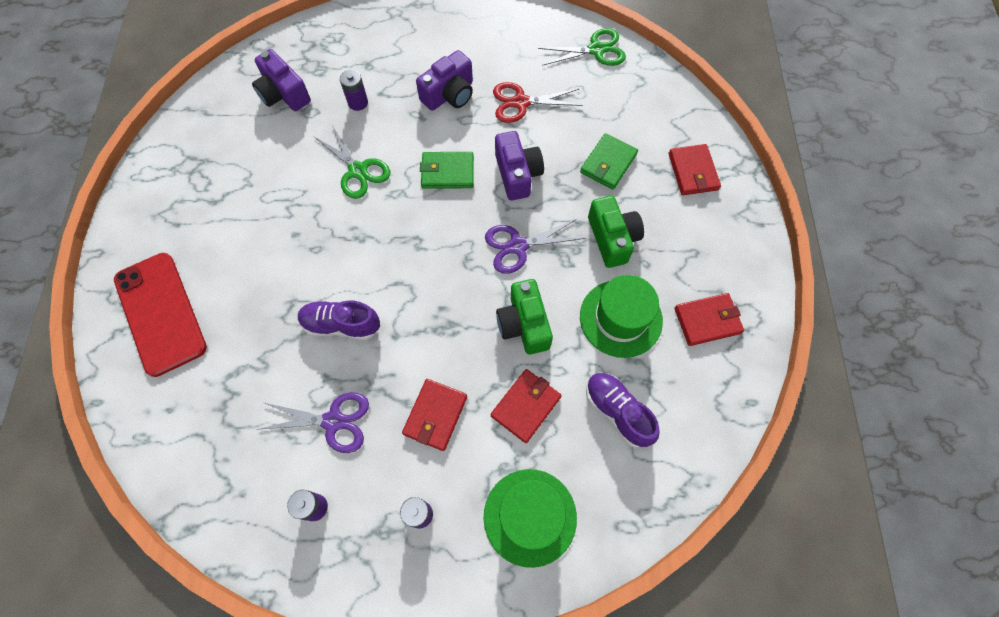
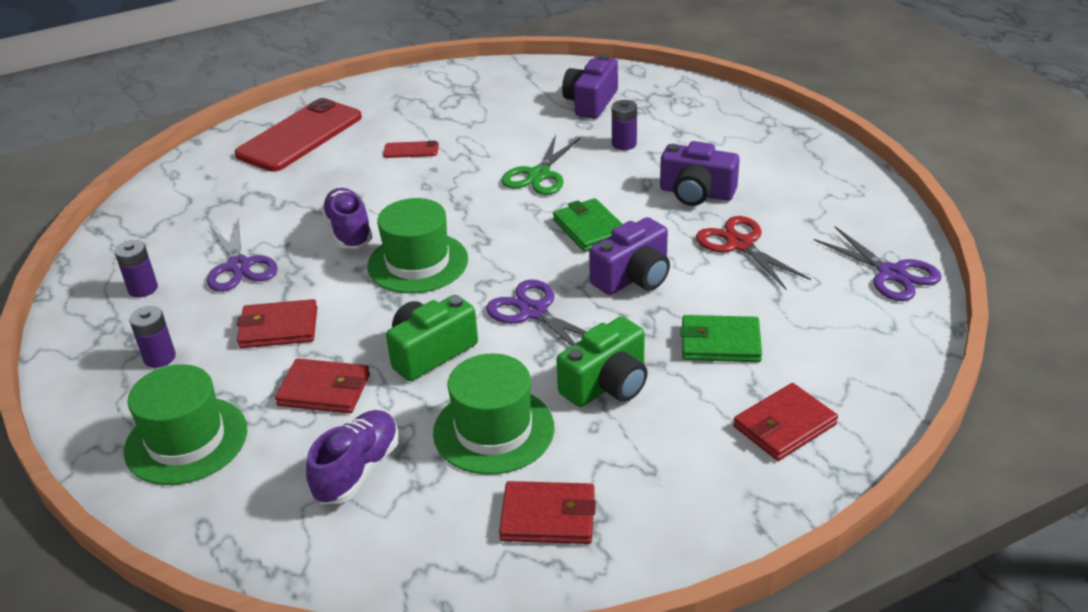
camera: 65 degrees right, 30 degrees down
green scissors [538,28,626,66] -> purple scissors [814,226,942,301]
red wallet [674,293,744,346] -> red wallet turned 45 degrees counterclockwise [499,481,596,544]
none -> green hat [367,198,468,293]
none -> red phone [383,141,439,158]

